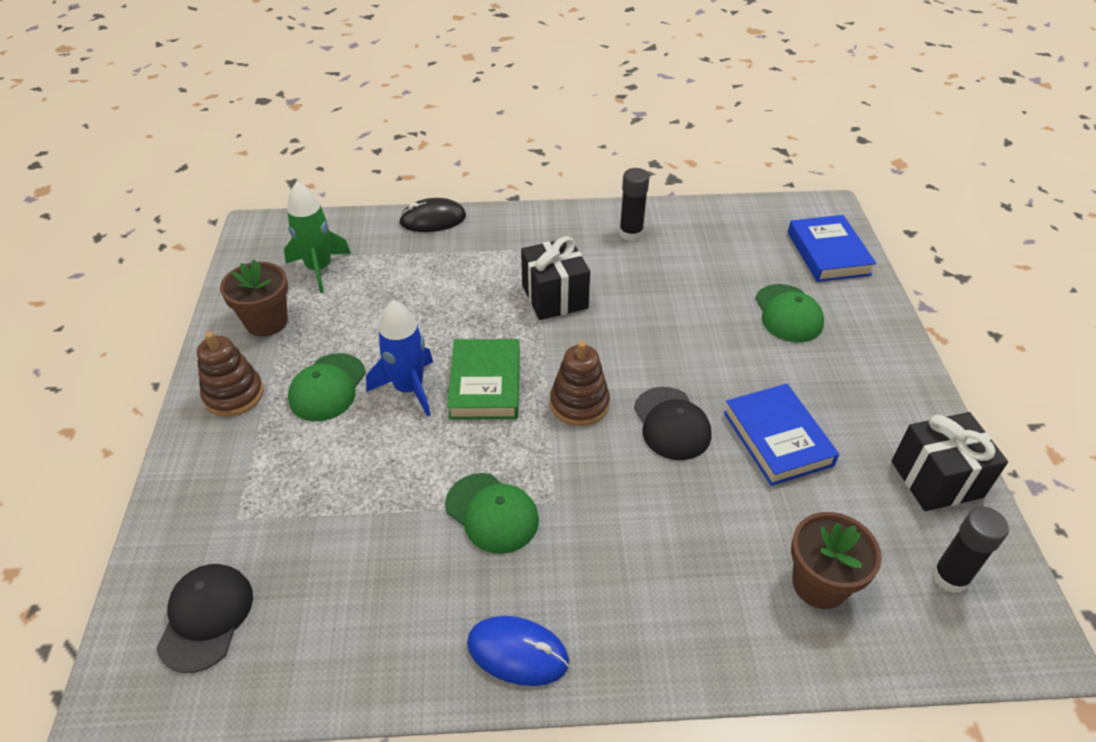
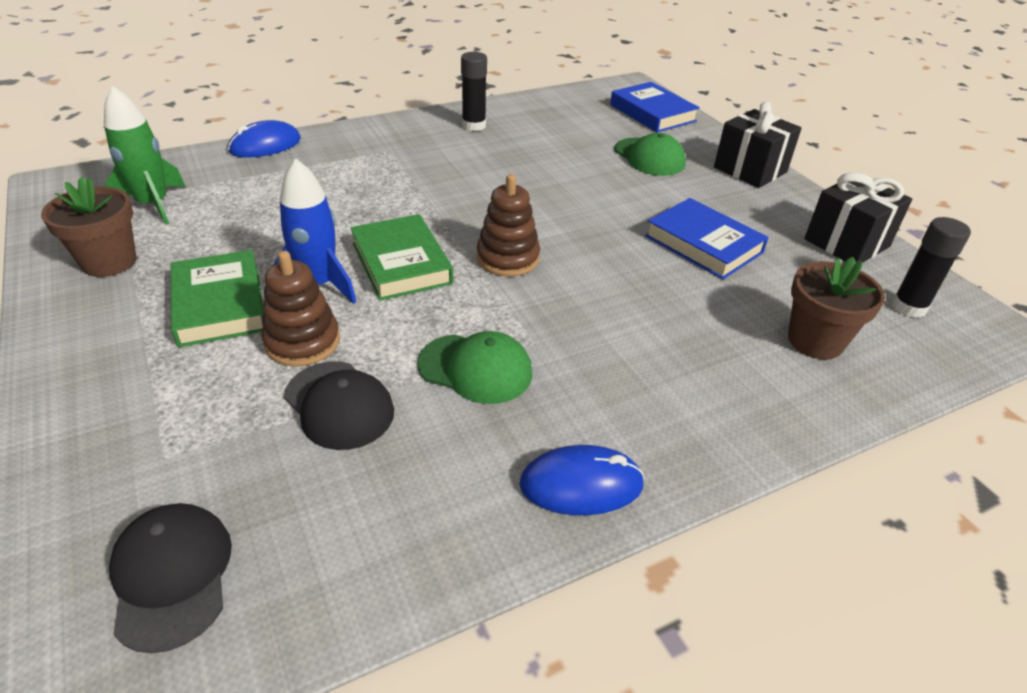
camera: 25 degrees left, 5 degrees down
brown stacking toy [197,332,264,417] -> brown stacking toy moved to [261,251,340,367]
green cap [288,353,366,421] -> green book [171,250,264,347]
black mouse [399,198,466,232] -> blue mouse [228,120,301,158]
black gift [521,236,590,320] -> black gift moved to [714,102,802,188]
black cap [634,387,711,460] -> black cap moved to [284,362,394,450]

